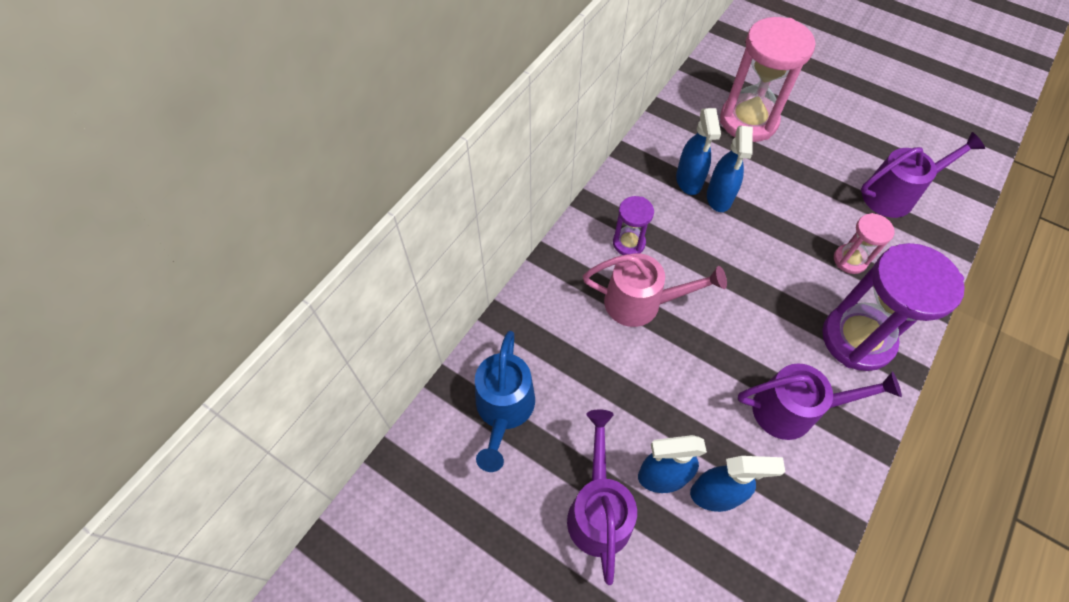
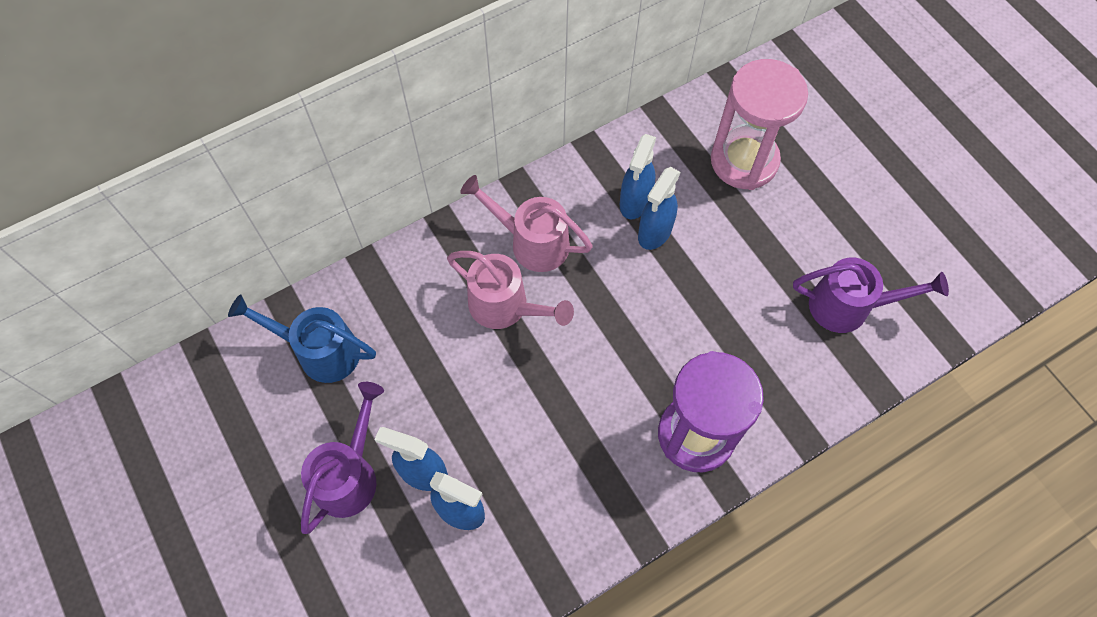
camera: 25 degrees right, 5 degrees up
blue watering can [475,331,535,472] -> blue watering can turned 75 degrees clockwise [228,294,376,383]
purple hourglass [613,196,654,255] -> pink watering can [460,175,593,272]
purple watering can [738,363,902,440] -> none
pink hourglass [834,213,895,274] -> none

